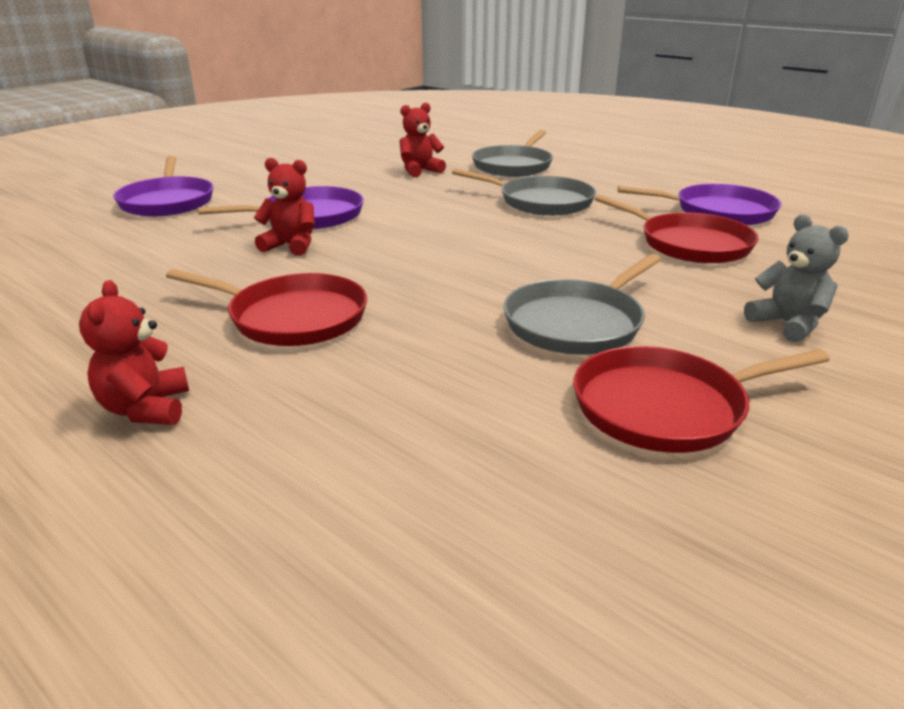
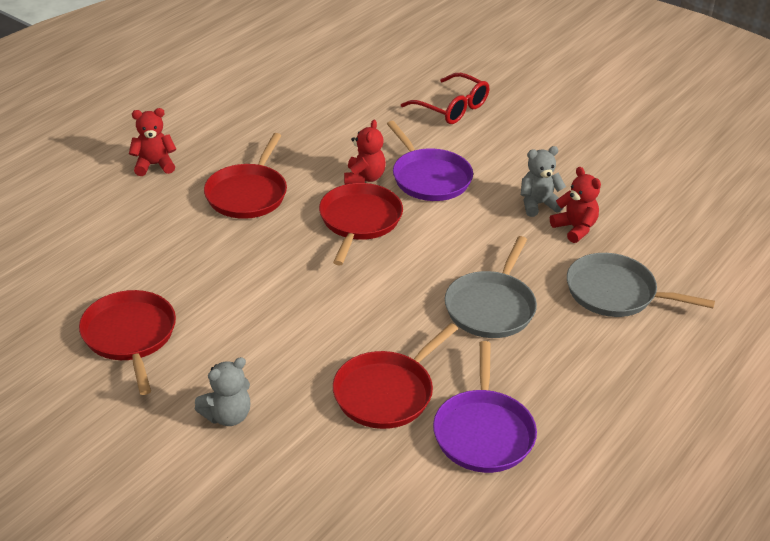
camera: 85 degrees right, 10 degrees up
purple pan [113,156,213,217] -> red glasses [401,73,489,124]
grey pan [503,254,661,355] -> none
none -> red pan [319,183,403,266]
none -> grey teddy bear [521,146,566,217]

